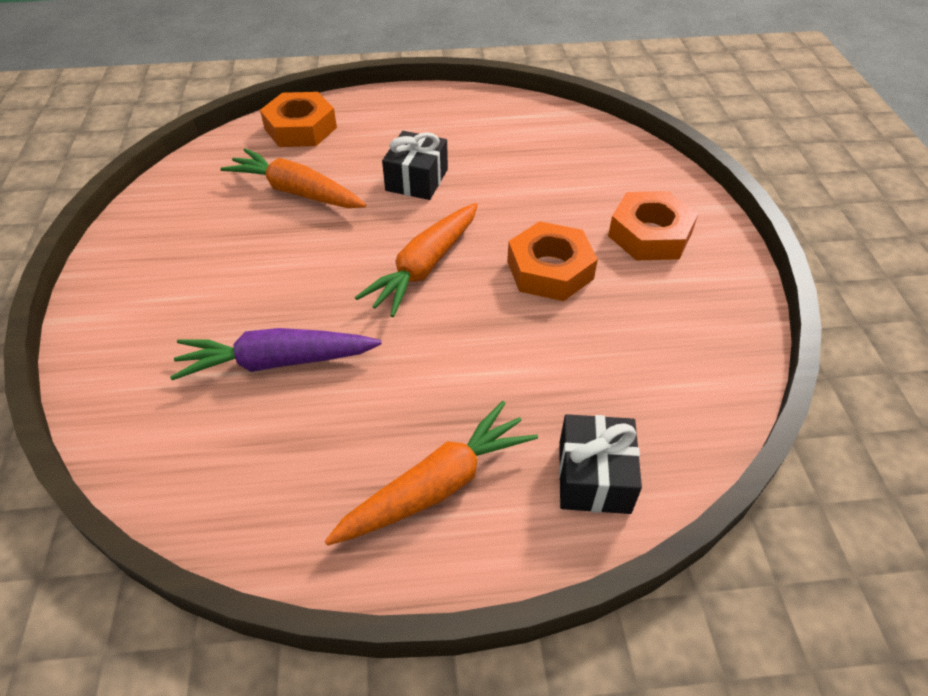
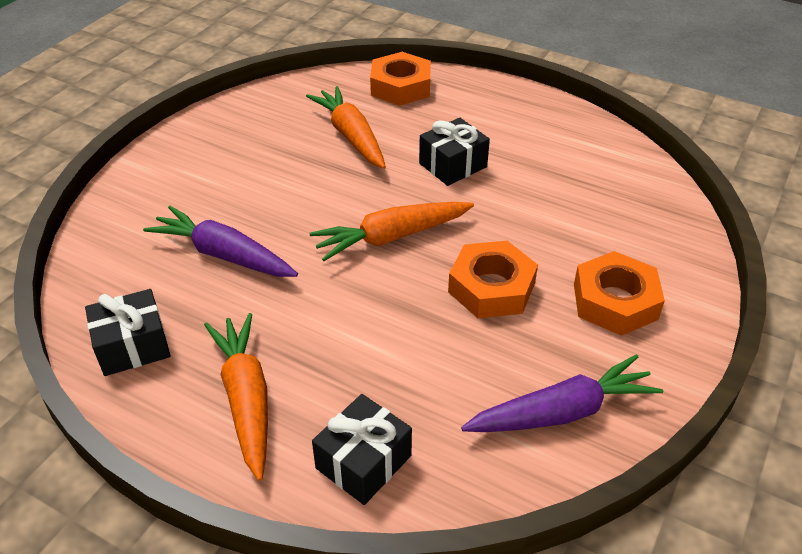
camera: 35 degrees right, 5 degrees down
orange carrot [325,401,538,546] -> orange carrot turned 105 degrees counterclockwise [204,313,268,481]
none -> black gift [85,289,171,376]
none -> purple carrot [461,354,663,432]

